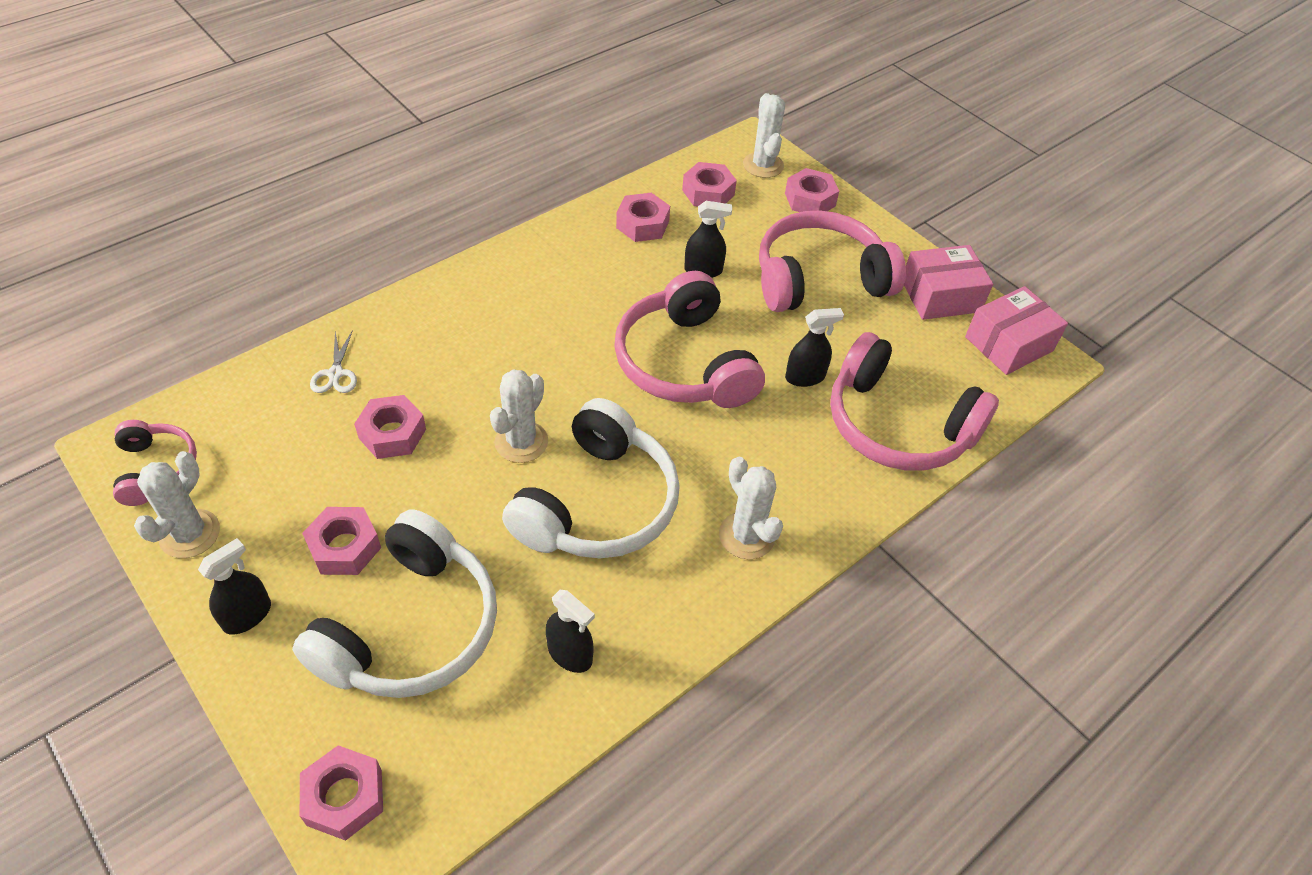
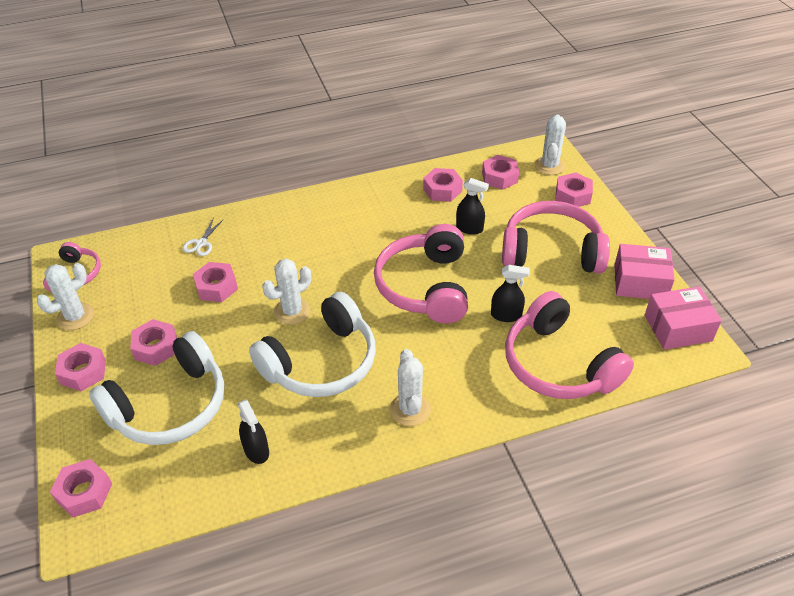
camera: 25 degrees right, 5 degrees down
black spray bottle [198,538,271,635] -> pink nut [55,343,106,391]

